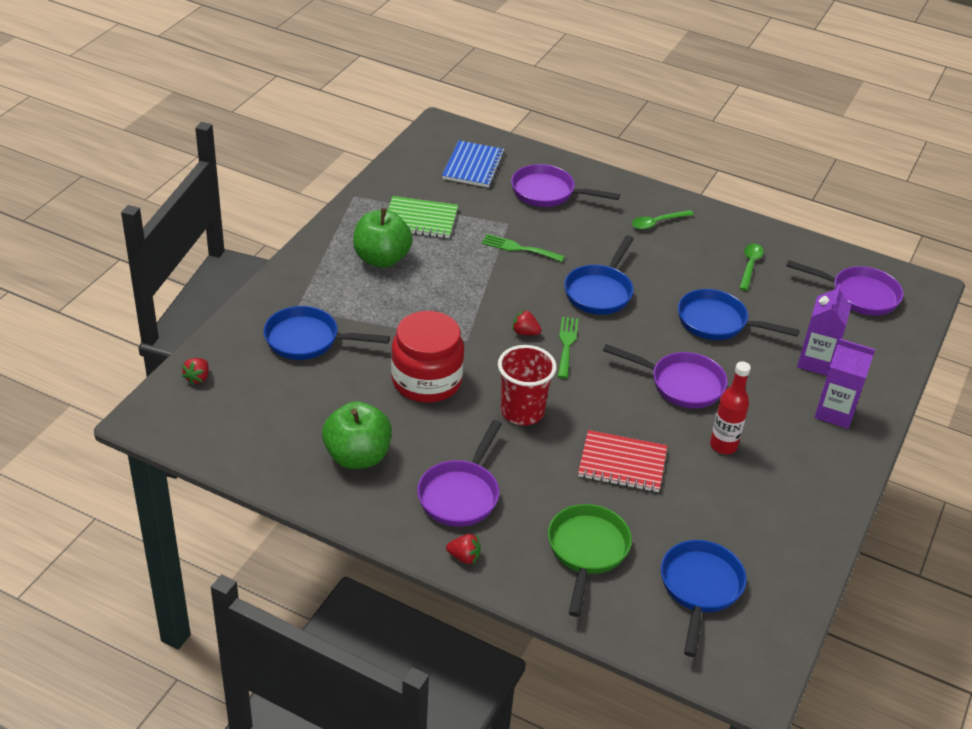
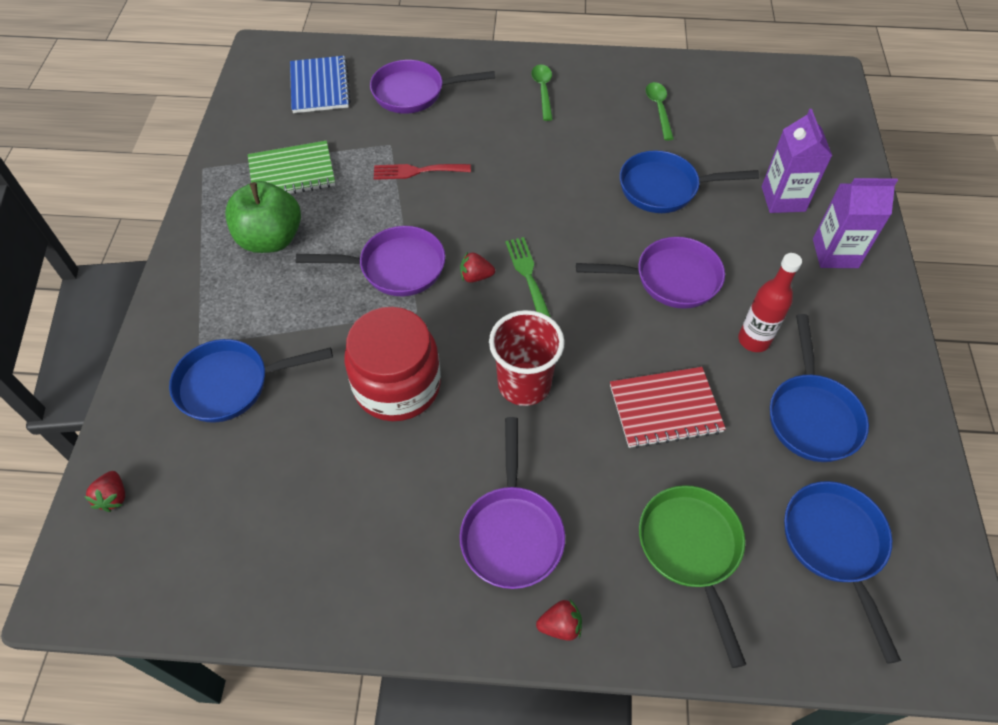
camera: 20 degrees left, 15 degrees up
green apple [322,401,392,469] -> none
green fork [482,234,565,262] -> red fork [374,164,471,180]
blue pan [564,235,634,315] -> blue pan moved to [770,314,869,462]
green spoon [632,210,694,229] -> green spoon turned 135 degrees clockwise [531,65,553,121]
purple pan [786,260,904,316] -> purple pan moved to [296,226,445,296]

